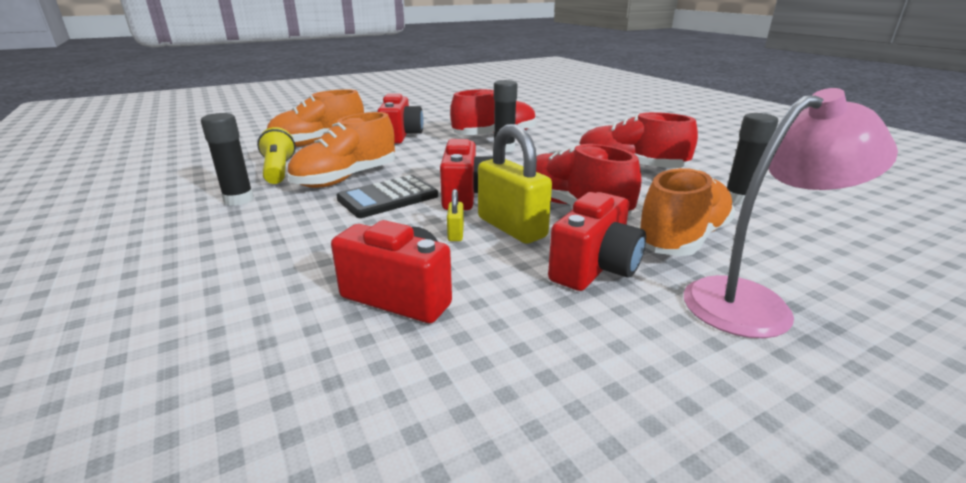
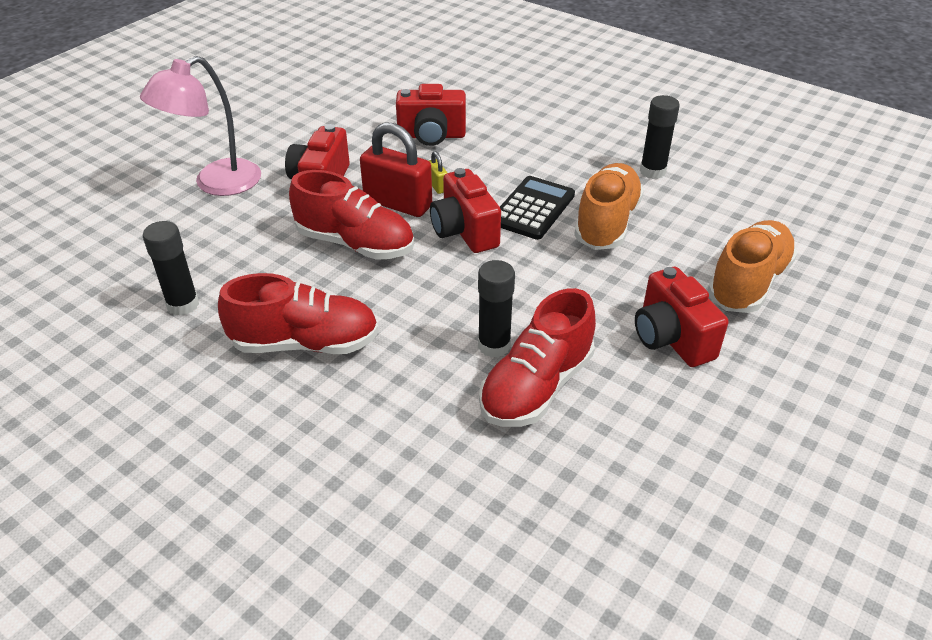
camera: 155 degrees right, 15 degrees up
yellow flashlight [257,127,296,184] -> none
yellow padlock [478,124,552,244] -> red padlock [360,122,432,217]
orange shoe [636,168,736,256] -> none

